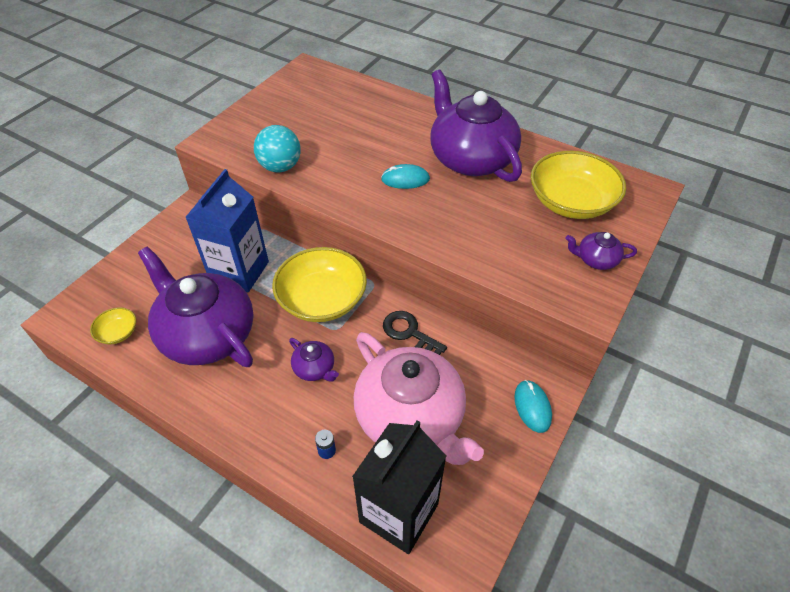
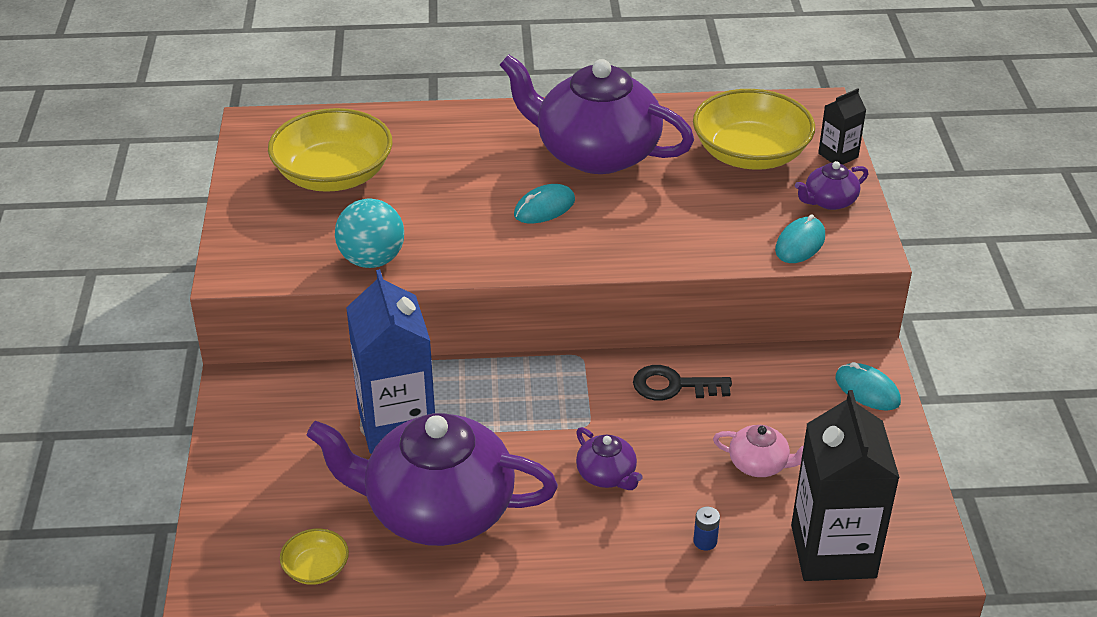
camera: 35 degrees left, 10 degrees down
yellow bowl [272,247,367,322] -> yellow bowl moved to [268,108,392,192]
purple teapot [289,338,339,382] -> purple teapot turned 45 degrees clockwise [576,427,643,490]
pink teapot [354,332,484,465] -> pink teapot [713,425,804,477], size x0.42
none -> turquoise mouse [775,214,825,263]
none -> black carton [818,88,866,165]

